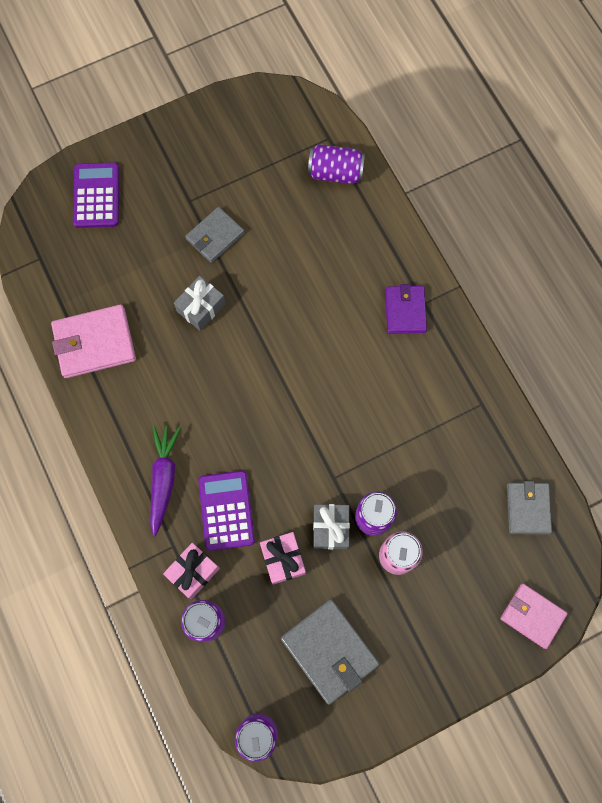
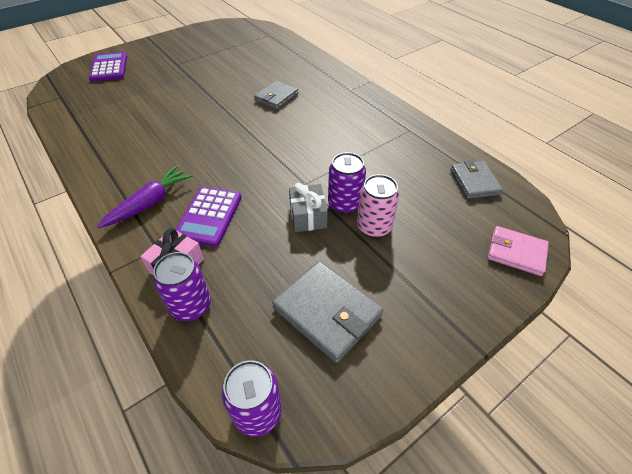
camera: 10 degrees left, 25 degrees down
pink wallet [51,304,136,378] -> none
purple carrot [150,425,181,536] -> purple carrot turned 45 degrees clockwise [97,165,193,228]
grey gift [174,276,226,331] -> none
grey wallet [185,207,245,263] -> grey wallet moved to [254,80,298,110]
purple calculator [198,470,255,551] -> purple calculator turned 150 degrees counterclockwise [175,187,242,247]
pink gift [260,532,306,585] -> none
purple can [308,144,365,184] -> none
purple wallet [385,284,427,334] -> none

